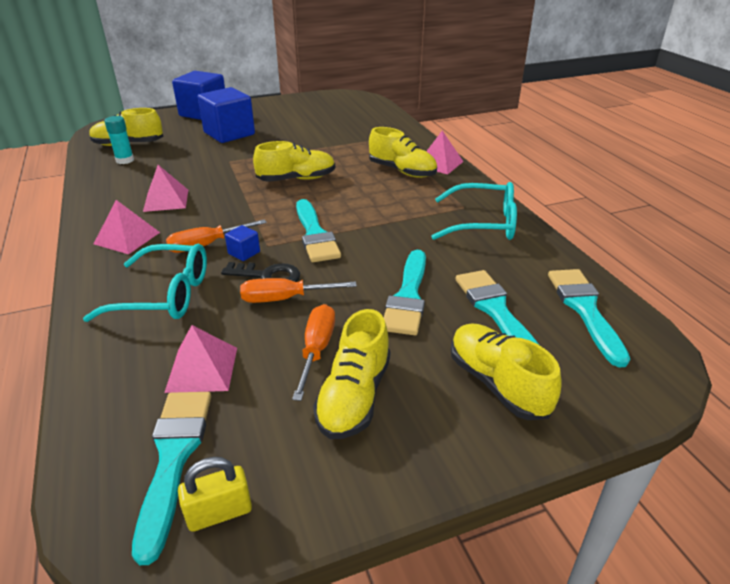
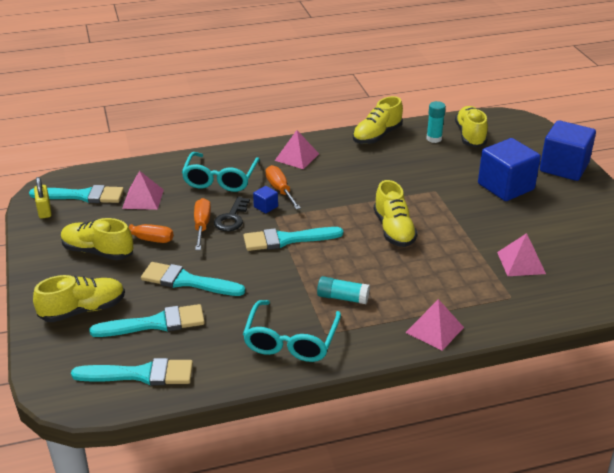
camera: 95 degrees right, 0 degrees up
pink pyramid [143,165,188,212] -> pink pyramid moved to [497,233,546,276]
yellow shoe [369,127,437,178] -> yellow shoe moved to [353,96,403,144]
none -> turquoise glue stick [317,276,370,304]

